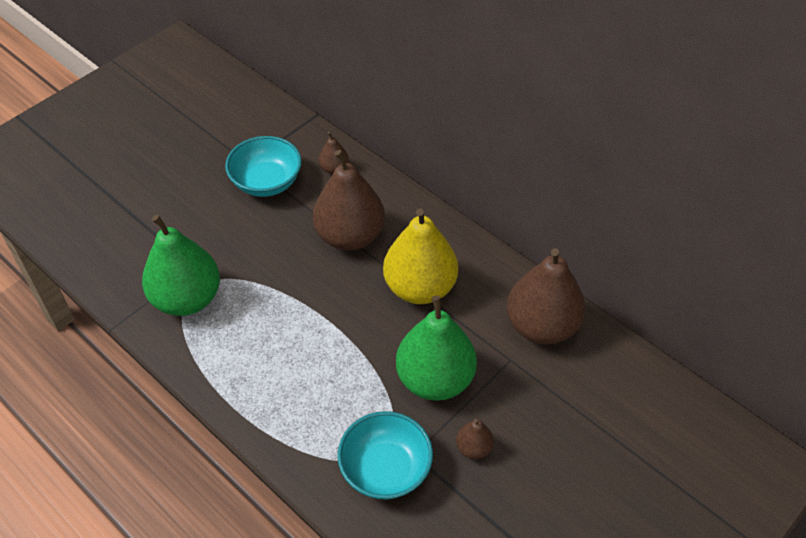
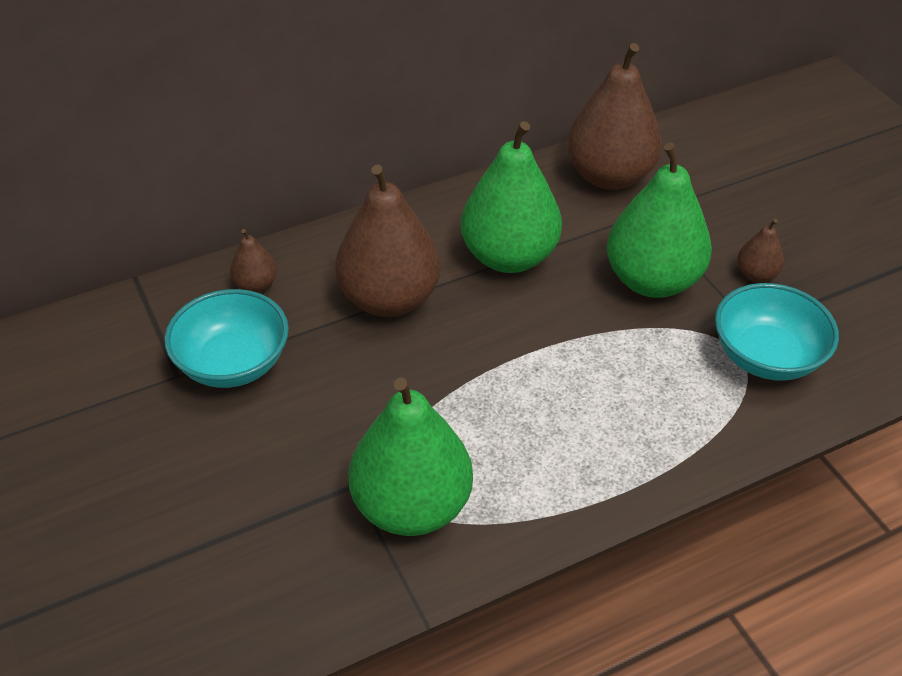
camera: 70 degrees left, 5 degrees down
yellow pear [383,208,458,304] -> green pear [461,121,562,273]

